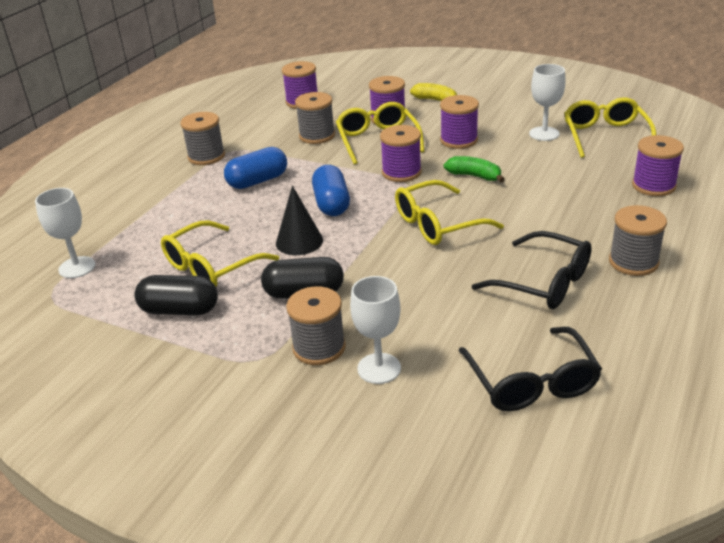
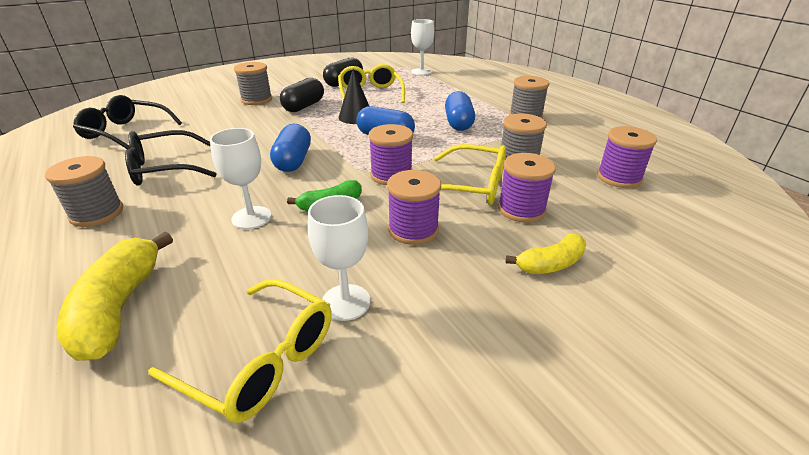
camera: 120 degrees right, 0 degrees up
white goblet [350,276,401,384] -> white goblet moved to [210,128,271,229]
yellow glasses [395,180,504,245] -> blue capsule [270,124,311,172]
purple spool [632,135,684,196] -> yellow banana [57,232,173,361]

